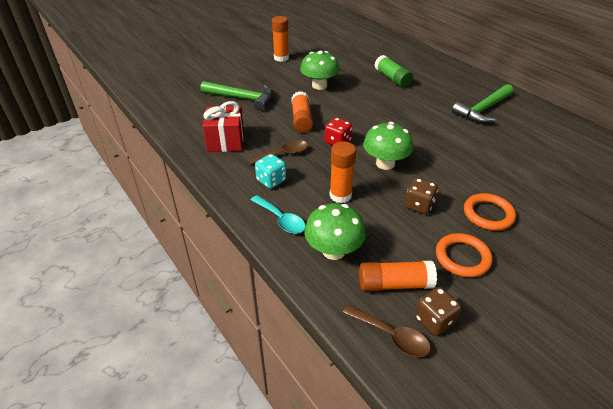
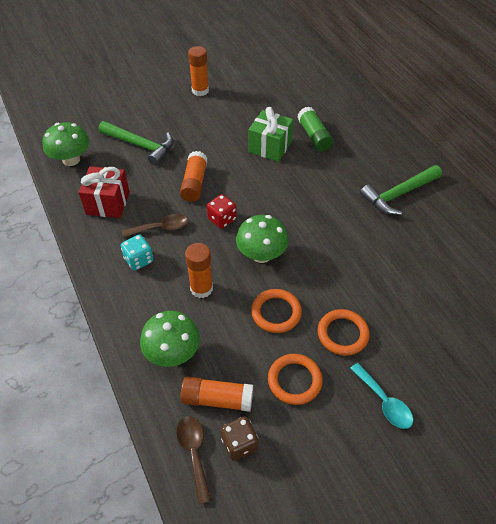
camera: 10 degrees right, 10 degrees up
turquoise spoon [250,195,305,234] -> turquoise spoon moved to [350,363,413,429]
green mushroom [300,51,340,90] -> green mushroom moved to [43,122,89,166]
brown spoon [343,305,431,357] -> brown spoon turned 150 degrees counterclockwise [176,416,211,504]
brown dice [405,178,438,214] -> orange ring [251,289,302,333]
none -> green gift [249,107,293,162]

